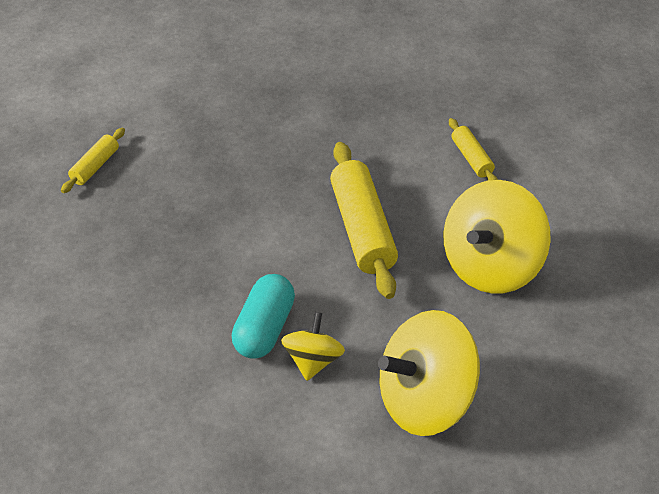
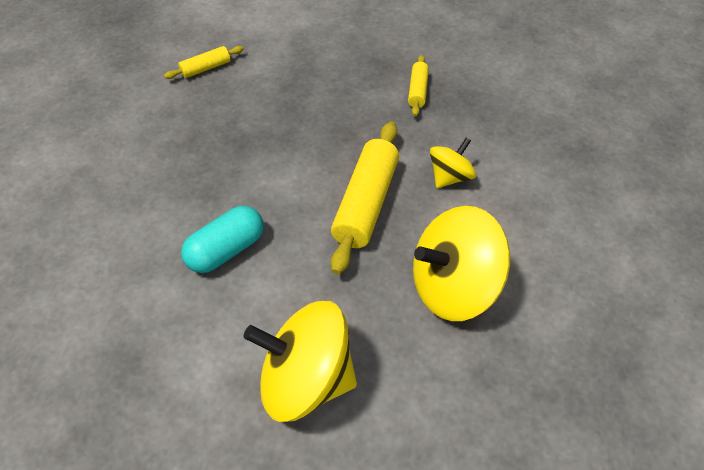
camera: 30 degrees right, 5 degrees up
yellow spinning top [281,312,345,381] -> yellow spinning top moved to [430,138,476,188]
yellow rolling pin [449,118,498,180] -> yellow rolling pin moved to [408,55,429,117]

